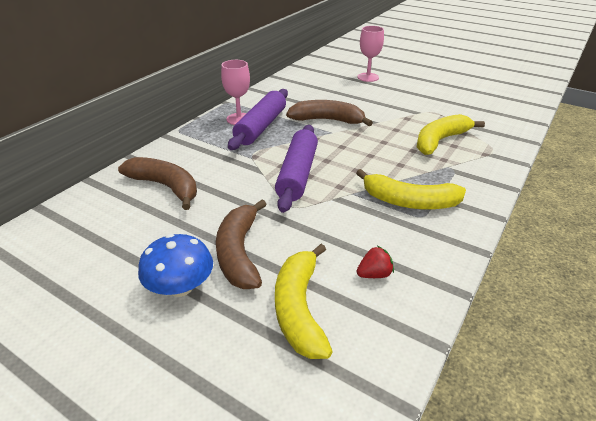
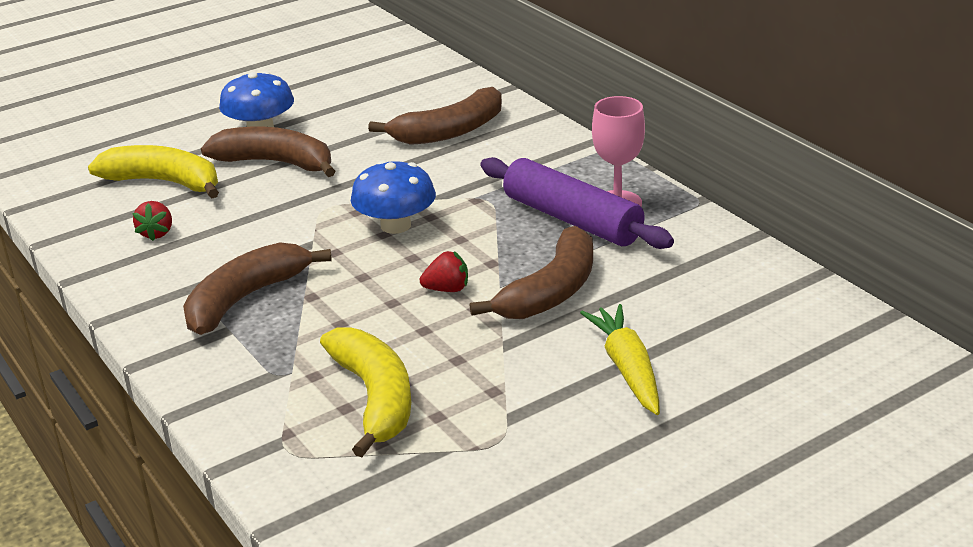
camera: 115 degrees right, 5 degrees down
purple rolling pin [275,125,318,213] -> blue mushroom [351,160,436,234]
yellow banana [356,169,466,209] -> brown banana [183,243,332,335]
pink goblet [357,26,384,82] -> none
none -> red strawberry [420,251,468,292]
none -> yellow carrot [580,304,660,415]

